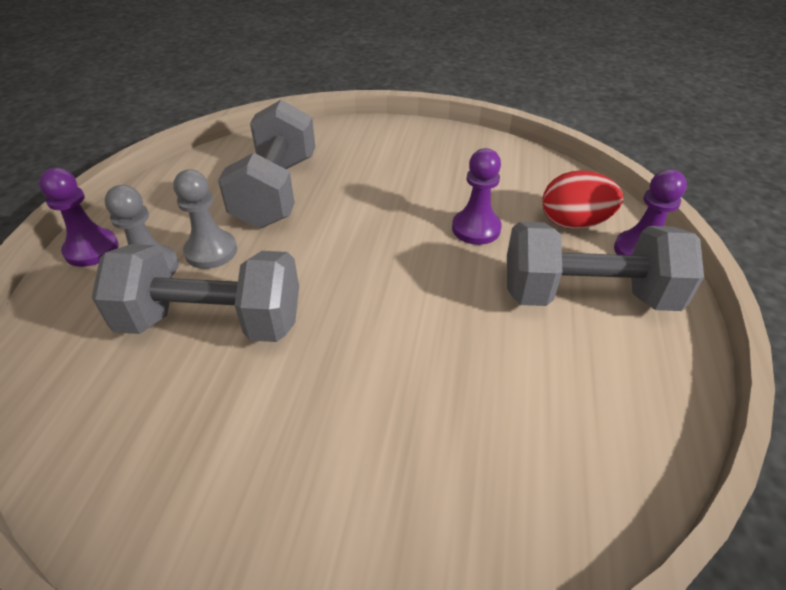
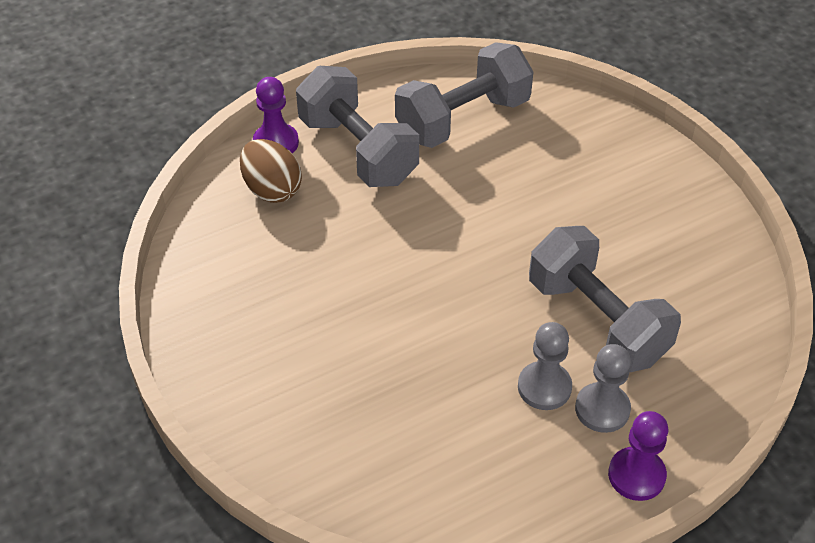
camera: 130 degrees left, 5 degrees up
grey dumbbell [218,100,315,228] -> grey dumbbell moved to [395,42,533,148]
purple pawn [452,148,502,245] -> none
red egg [542,170,623,229] -> brown egg [240,139,302,203]

